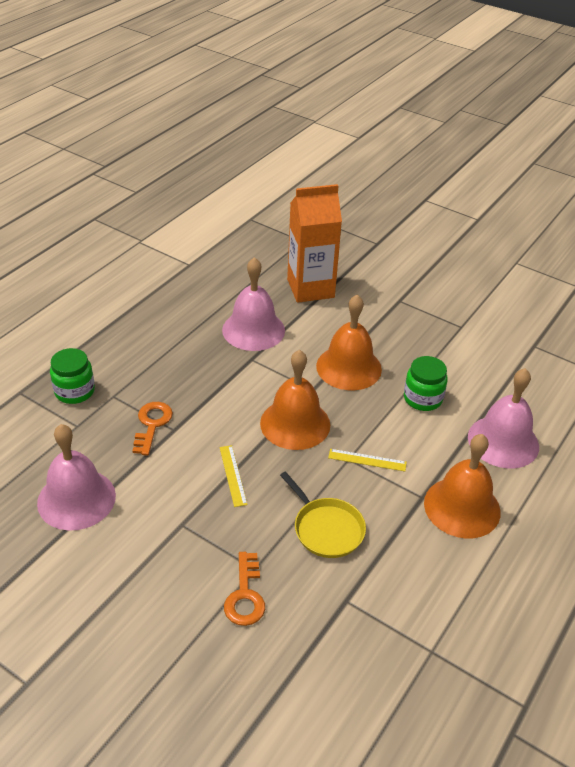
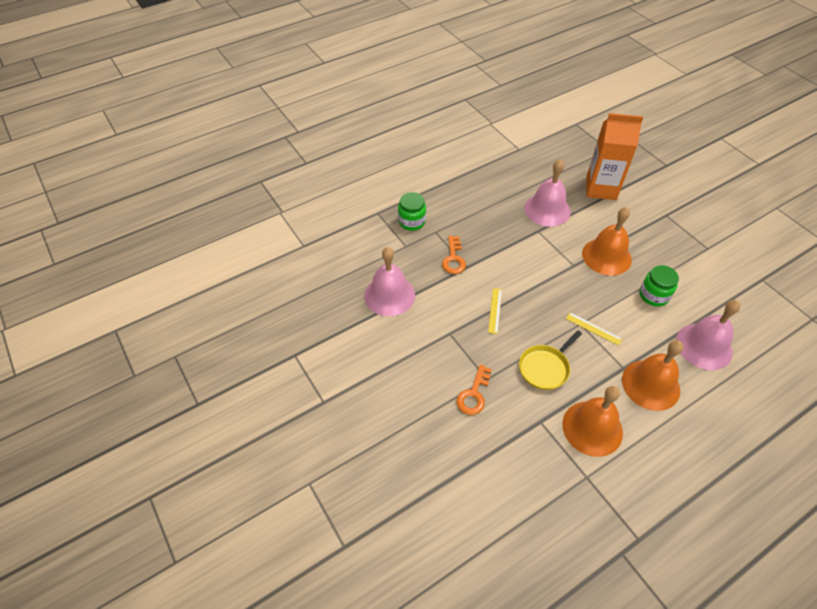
camera: 25 degrees right, 10 degrees up
orange key [132,402,173,456] -> orange key turned 150 degrees clockwise [442,236,466,274]
orange bell [260,350,330,450] -> orange bell moved to [562,386,623,457]
yellow pan [280,471,366,558] -> yellow pan turned 60 degrees clockwise [519,331,582,390]

